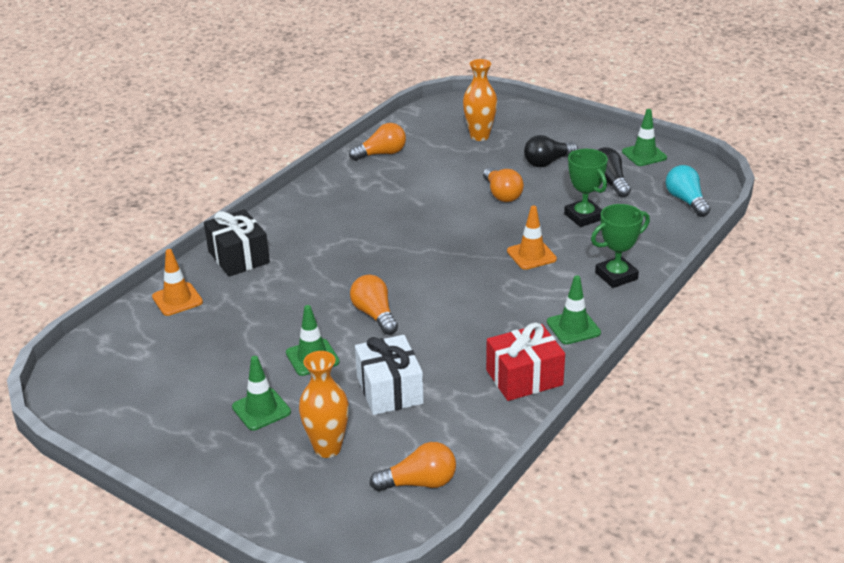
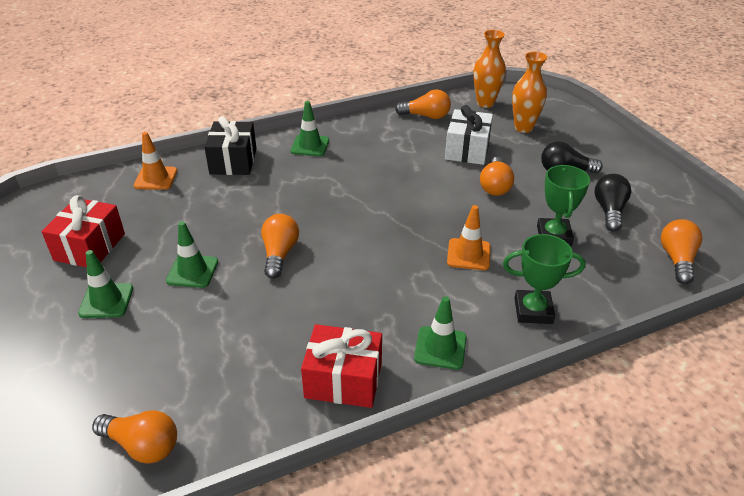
camera: 30 degrees right, 5 degrees up
orange vase [299,351,349,458] -> orange vase moved to [473,30,506,108]
white gift [355,335,424,415] -> white gift moved to [445,105,493,165]
green traffic cone [622,109,667,166] -> green traffic cone moved to [290,101,329,156]
turquoise light bulb [666,165,710,217] -> orange light bulb [661,219,702,284]
none -> red gift [42,195,125,267]

